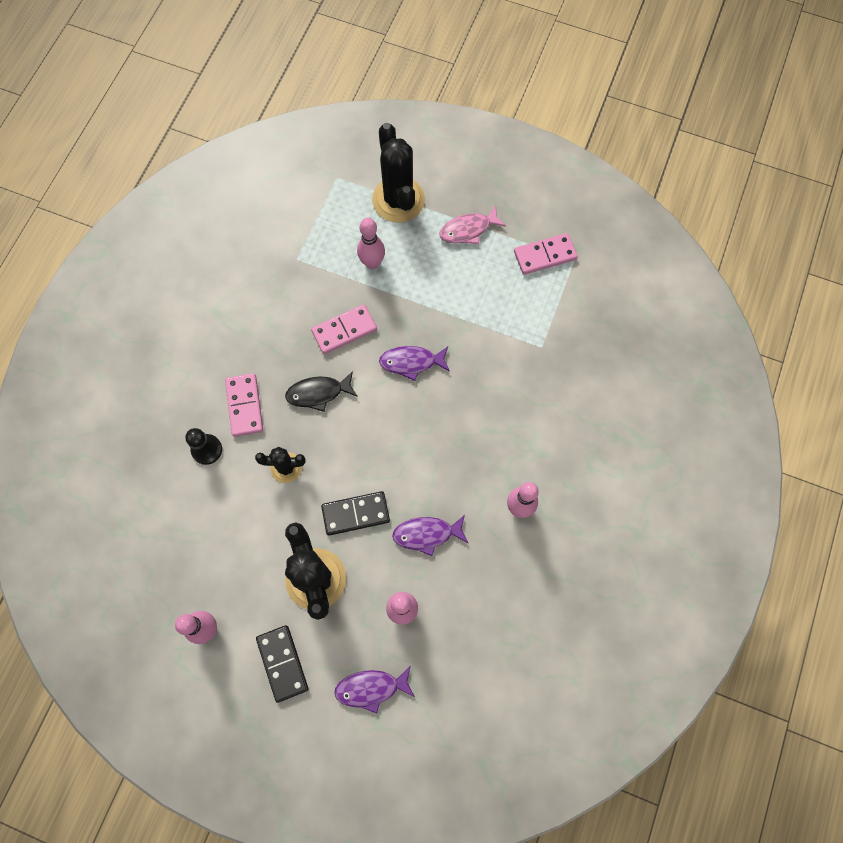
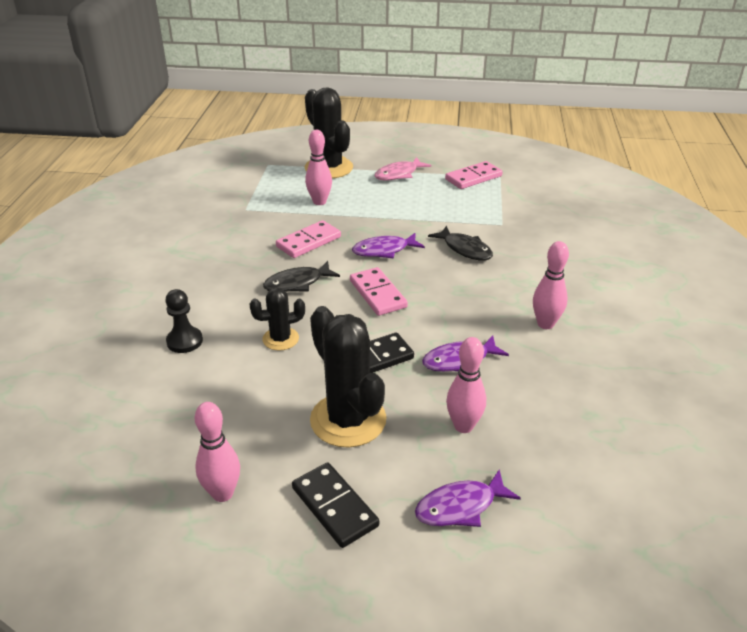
camera: 15 degrees left, 35 degrees down
pink domino [225,373,263,437] -> pink domino moved to [350,267,408,316]
none -> black fish [428,226,493,261]

